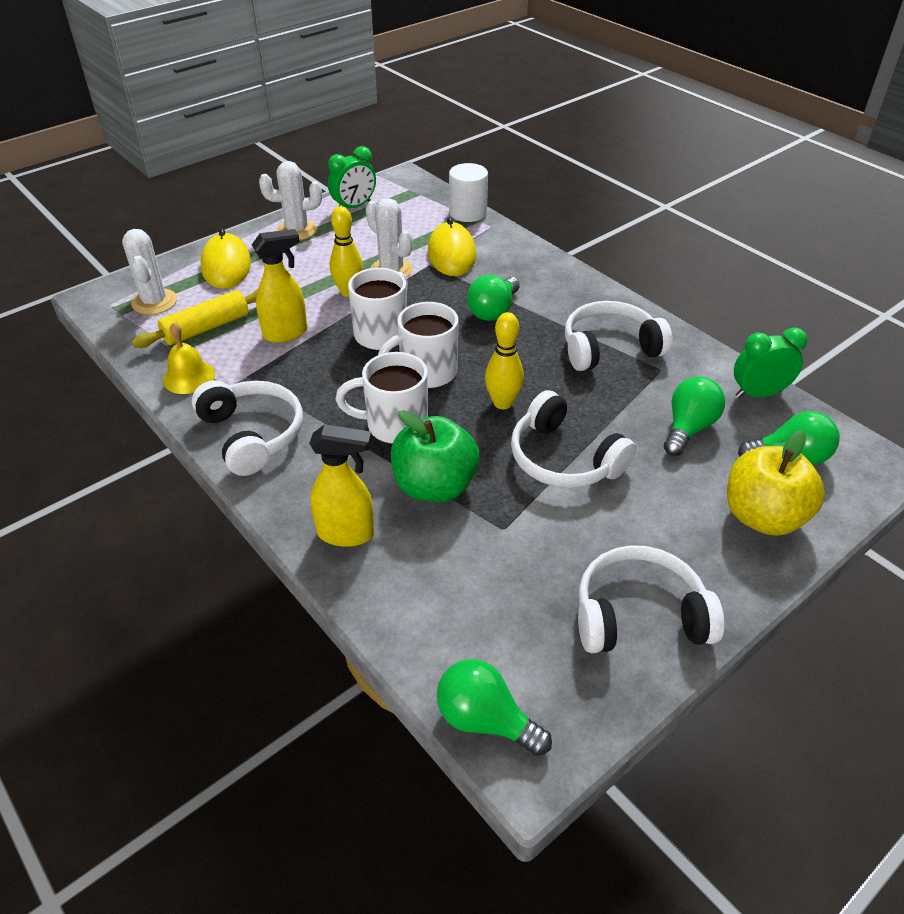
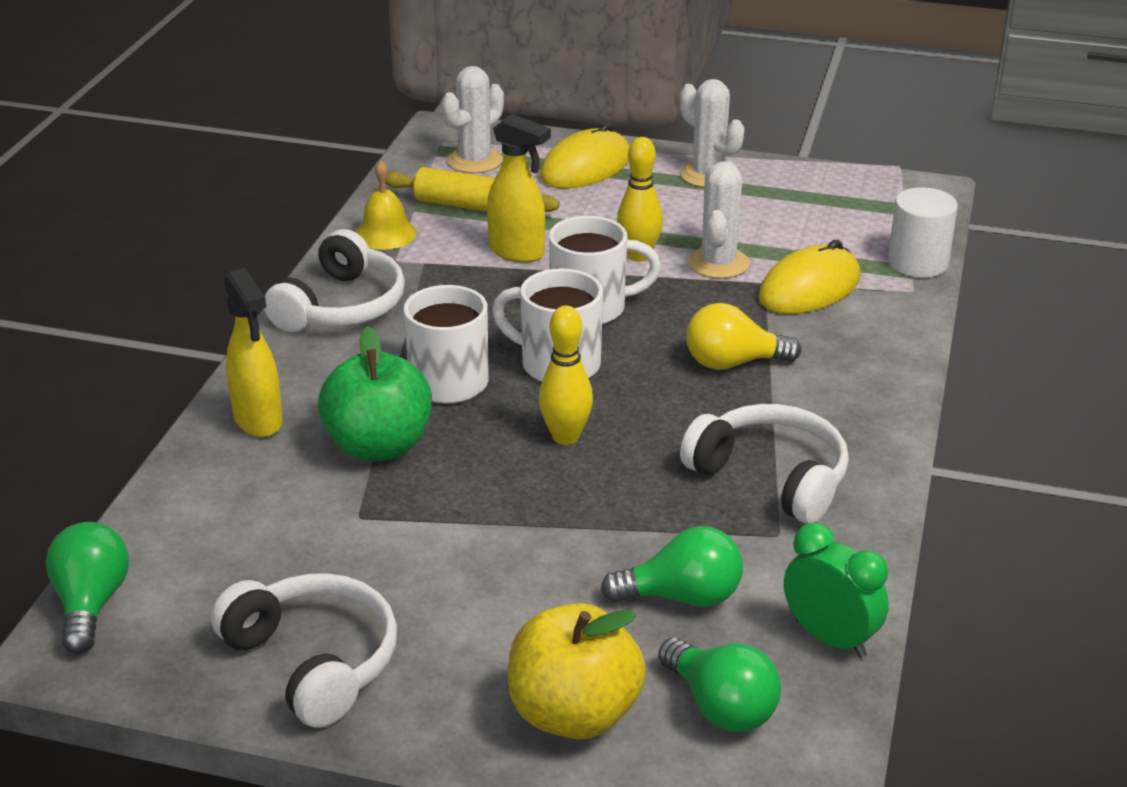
camera: 55 degrees right, 10 degrees down
green clock [328,146,376,208] -> none
green light bulb [467,275,520,321] -> yellow light bulb [686,303,801,370]
white headphones [511,390,636,488] -> none

